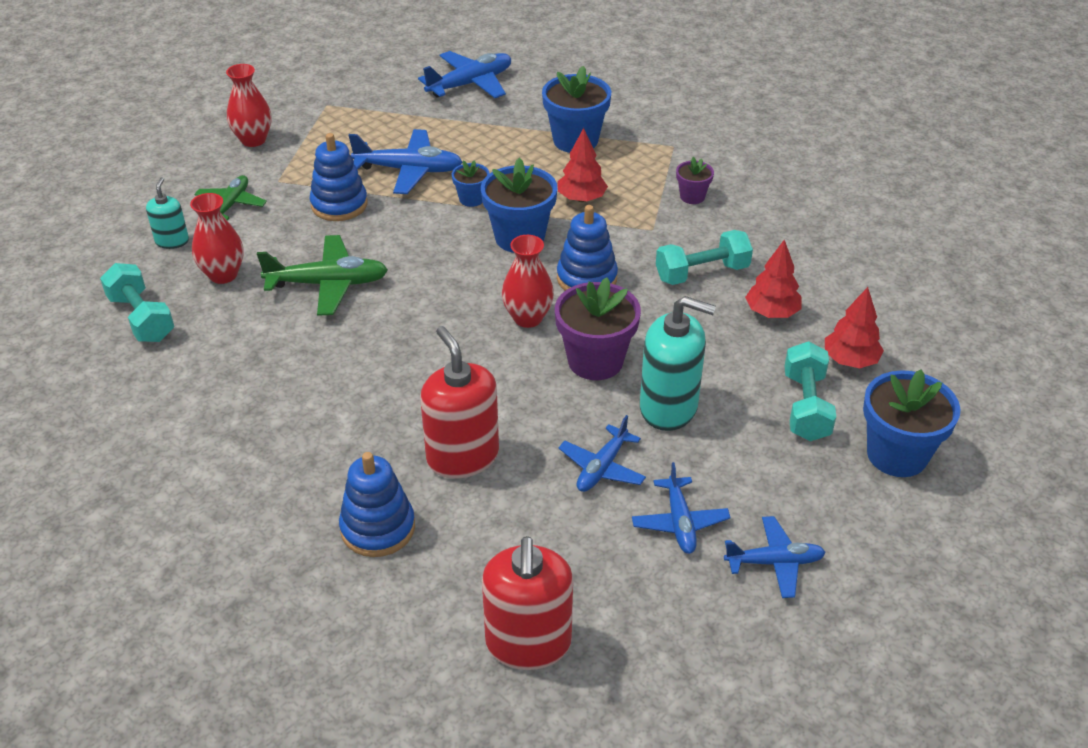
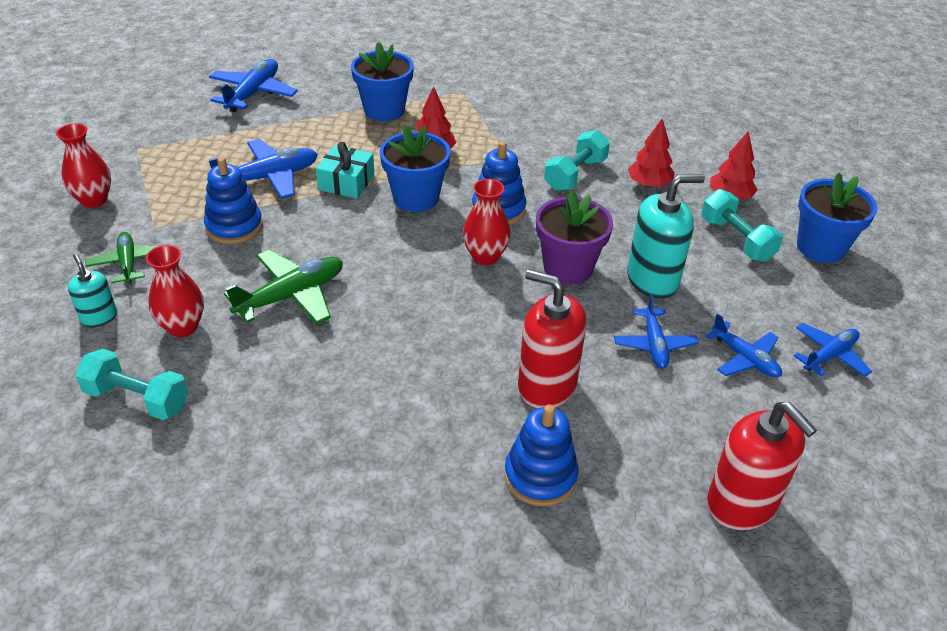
camera: 35 degrees left, 0 degrees up
blue flower pot [452,160,489,207] -> turquoise gift [316,142,374,199]
purple flower pot [676,157,714,204] -> none

